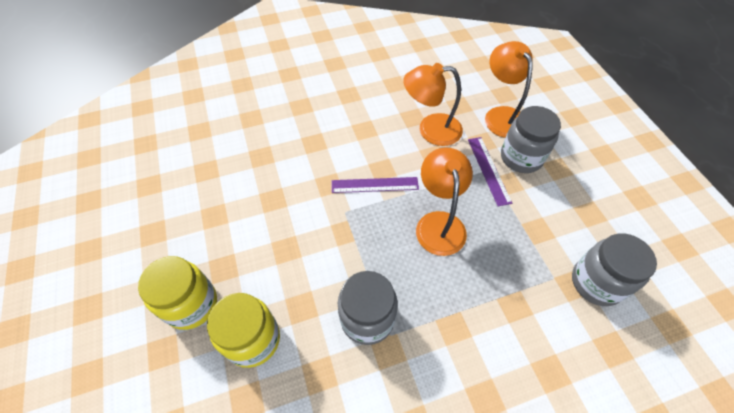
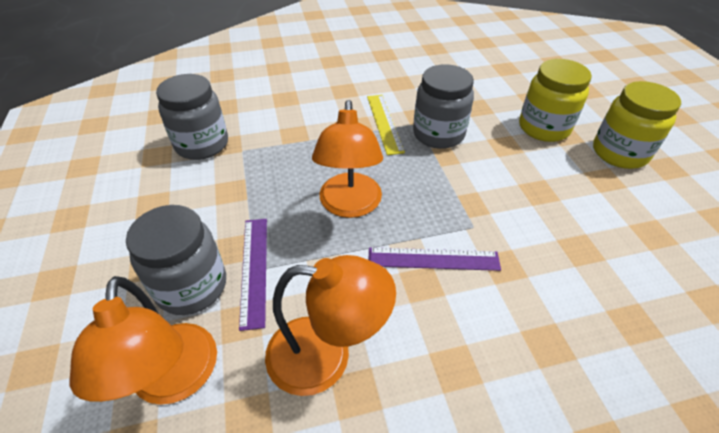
camera: 175 degrees left, 10 degrees down
none -> yellow ruler [367,95,405,155]

